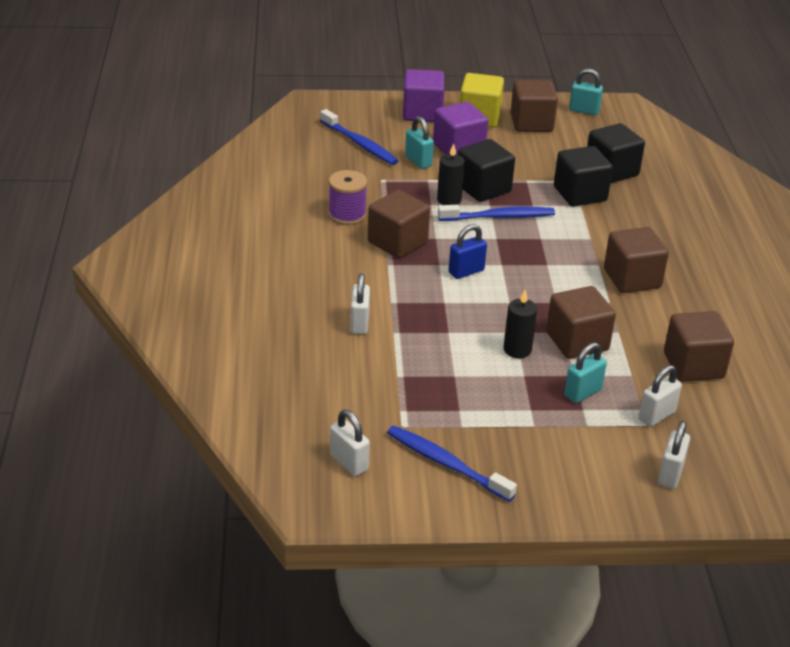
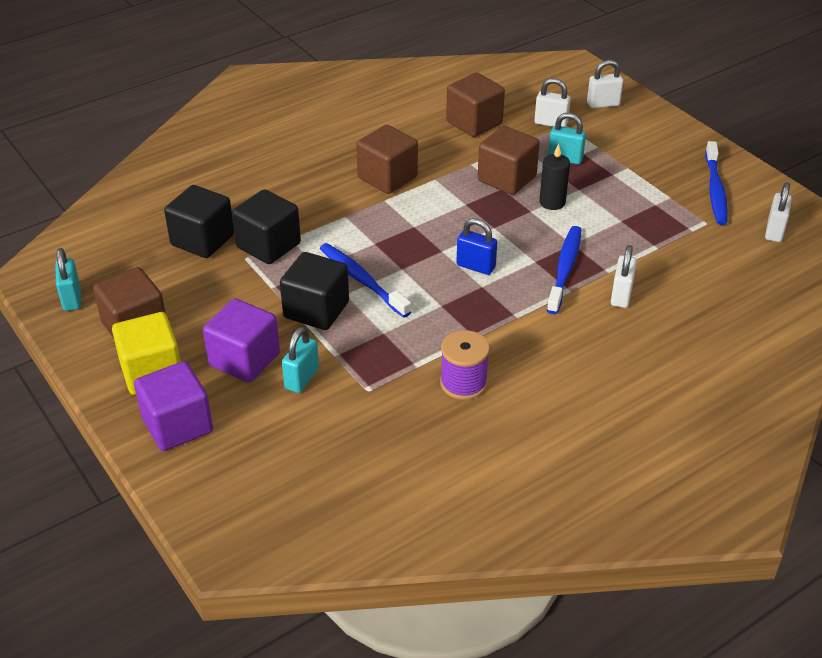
camera: 120 degrees left, 5 degrees up
blue toothbrush [320,109,398,165] -> blue toothbrush moved to [547,226,582,314]
white padlock [350,273,370,334] -> white padlock turned 45 degrees counterclockwise [611,245,637,308]
brown cube [368,190,430,258] -> none
black candle [437,143,465,205] -> none

